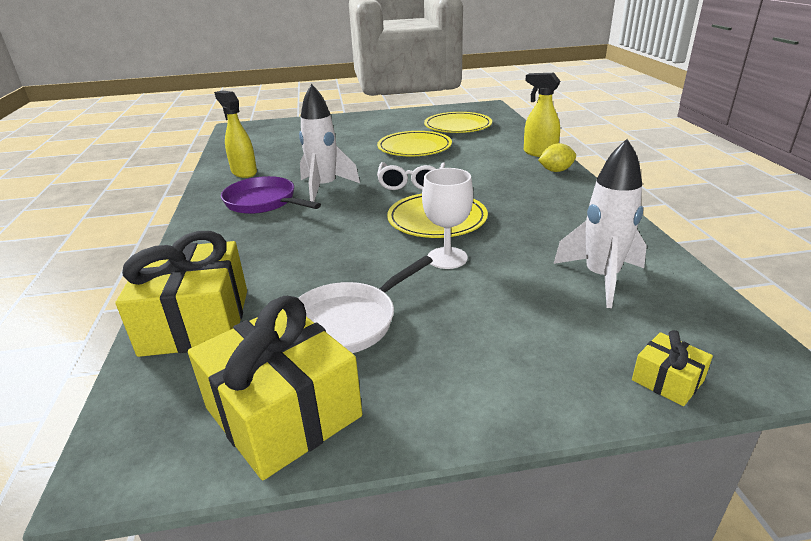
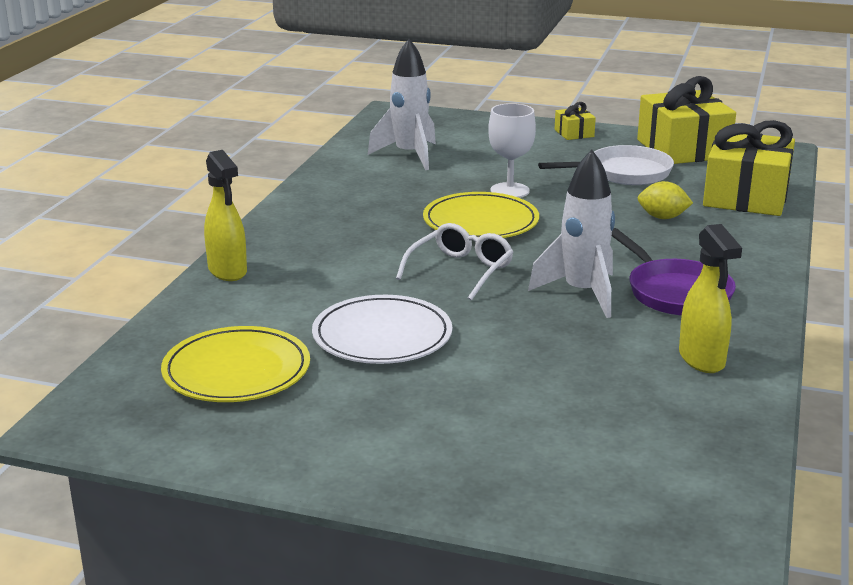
camera: 155 degrees left, 5 degrees down
yellow plate [377,131,452,156] -> white plate [312,295,452,364]
yellow lemon [538,143,576,172] -> yellow lemon moved to [638,181,693,219]
yellow gift [632,330,713,406] -> yellow gift moved to [555,102,596,140]

